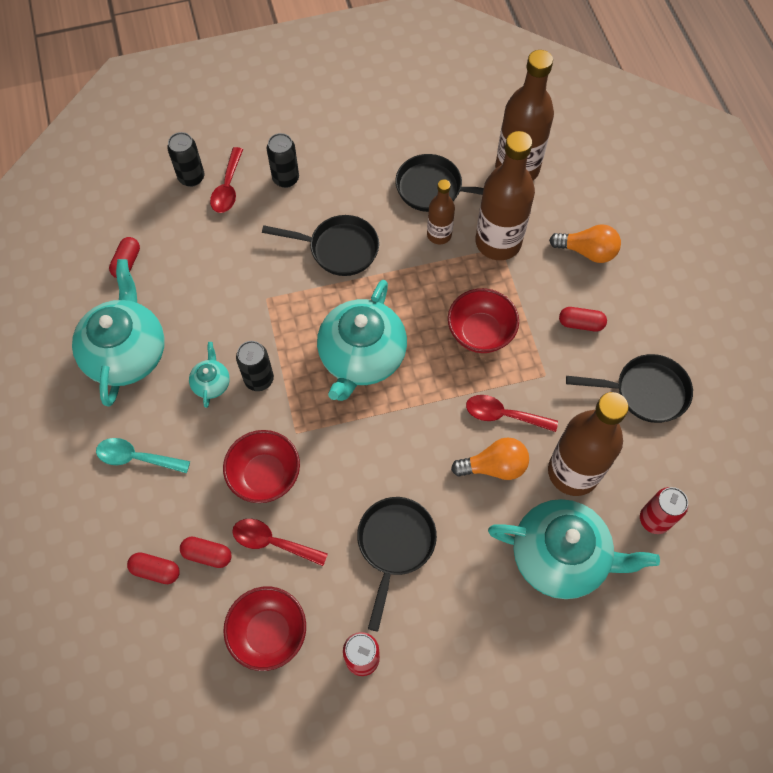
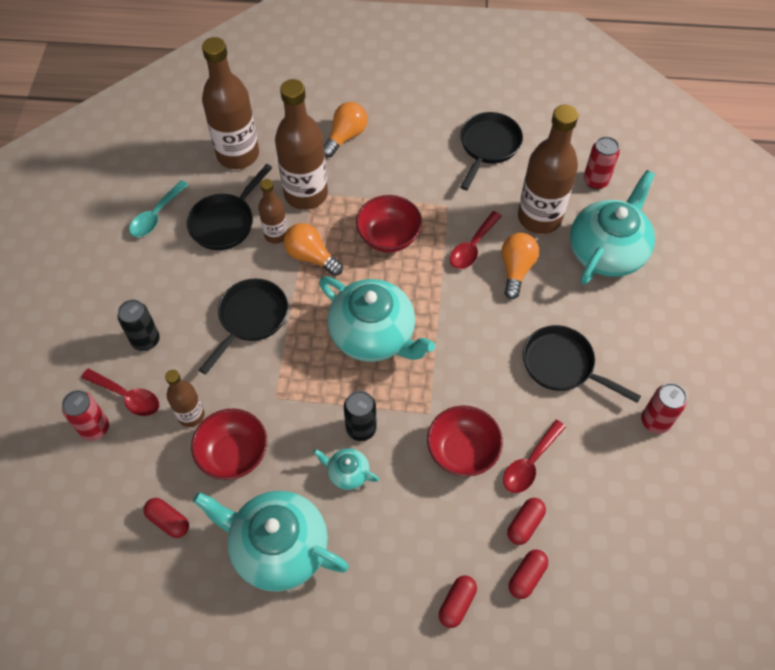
camera: 70 degrees left, 5 degrees down
turquoise spoon [96,438,190,473] -> turquoise spoon moved to [129,180,188,237]
black can [167,132,204,187] -> red can [62,390,109,441]
red bowl [223,587,306,671] -> red bowl moved to [191,409,267,480]
red capsule [559,307,607,331] -> red capsule moved to [439,575,477,628]
none -> brown bottle [165,370,205,427]
none -> orange light bulb [284,223,343,276]

